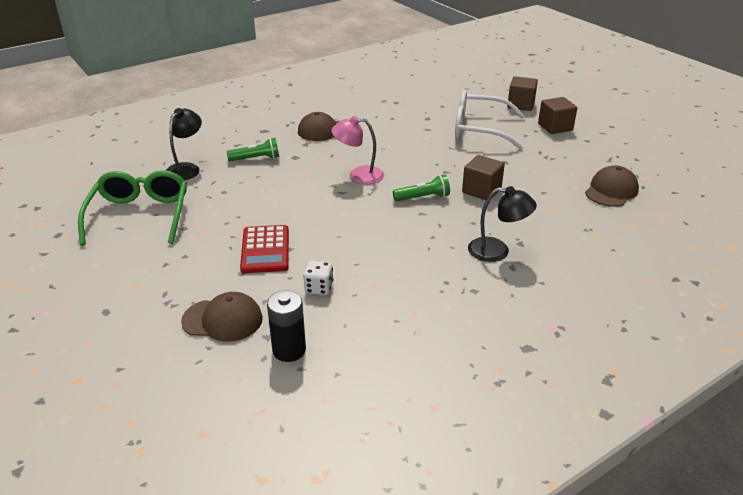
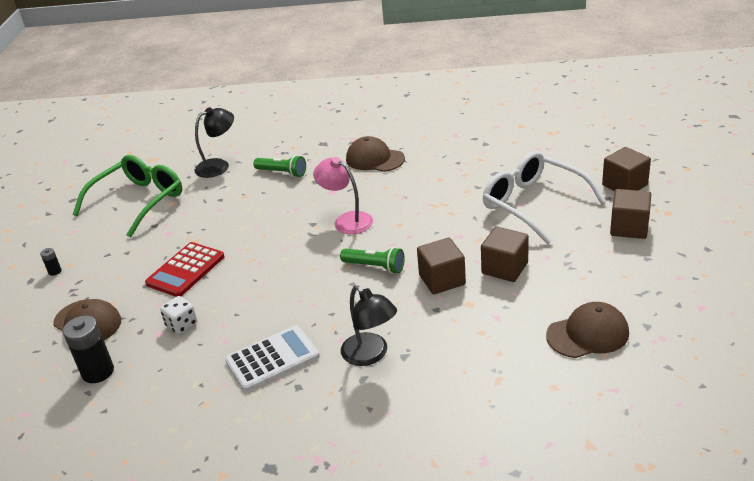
camera: 40 degrees right, 0 degrees up
none -> black battery [40,248,62,276]
none -> white calculator [225,325,320,392]
none -> brown cube [481,226,529,282]

